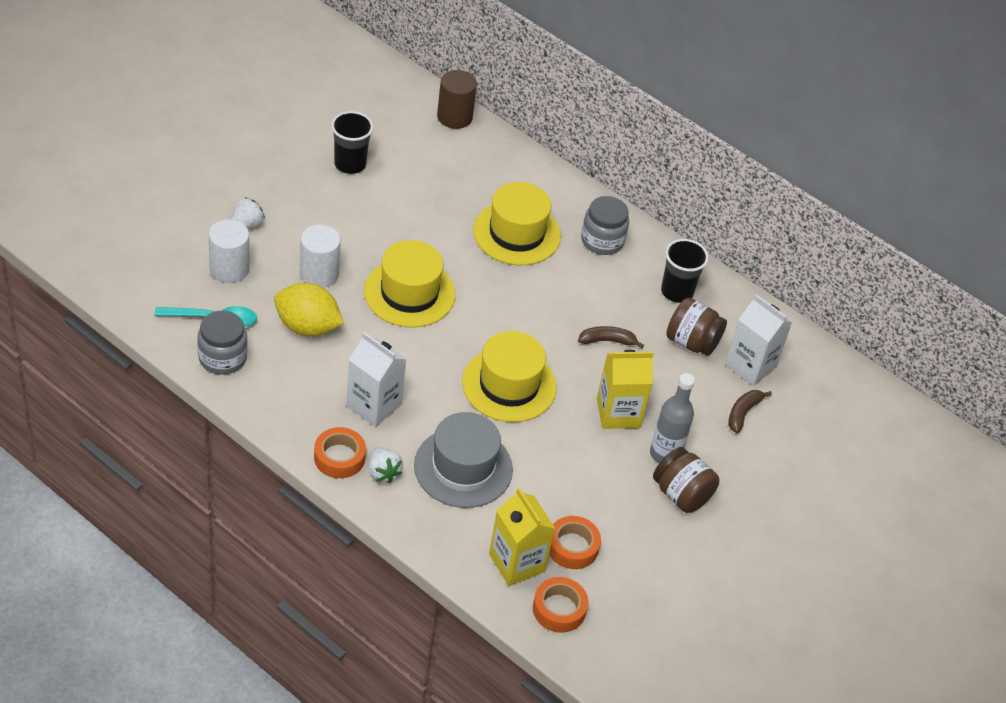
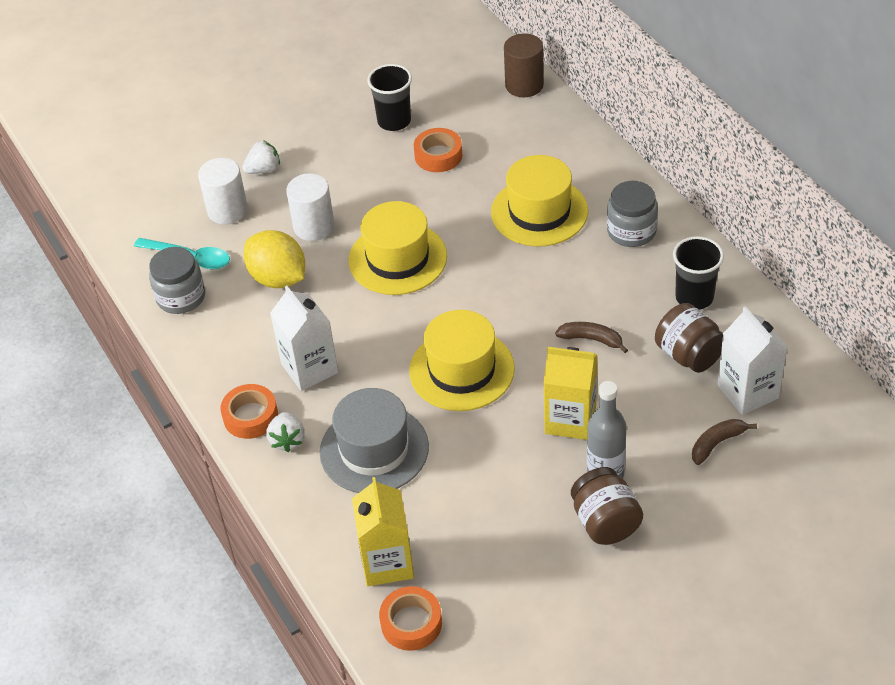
camera: 30 degrees right, 0 degrees up
orange tape [549,516,601,569] -> orange tape moved to [414,128,463,172]

